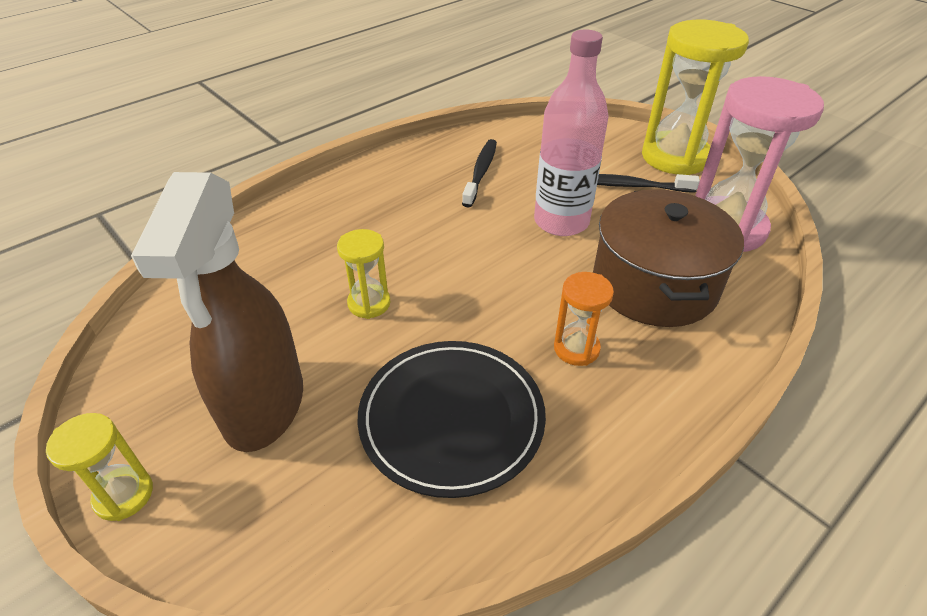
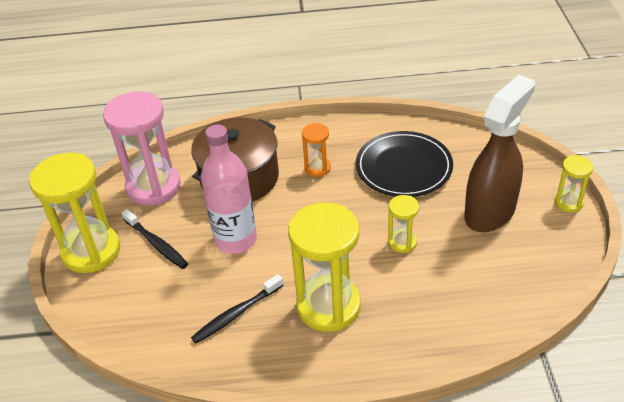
camera: 140 degrees left, 0 degrees up
none -> yellow hourglass [288,202,361,332]

